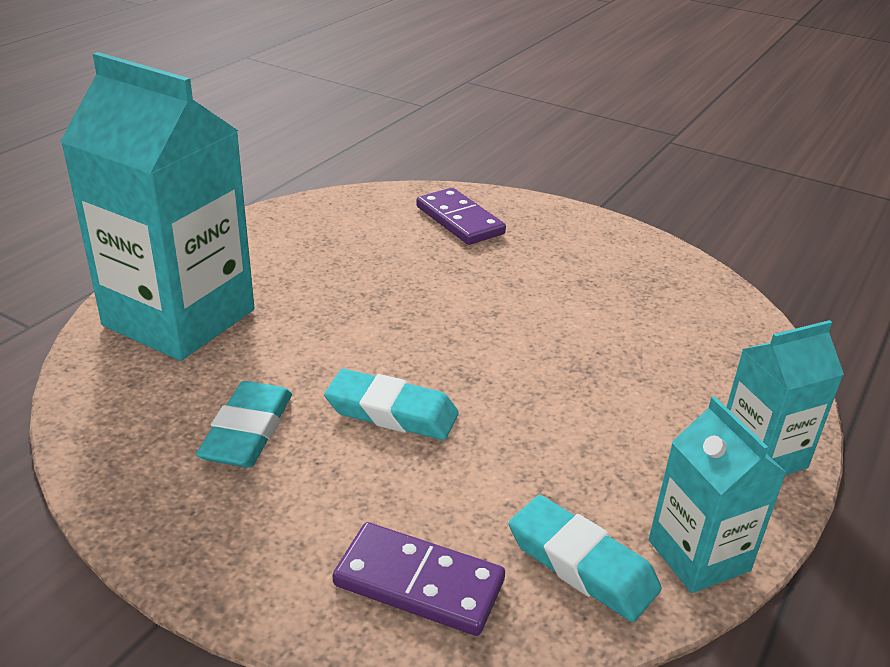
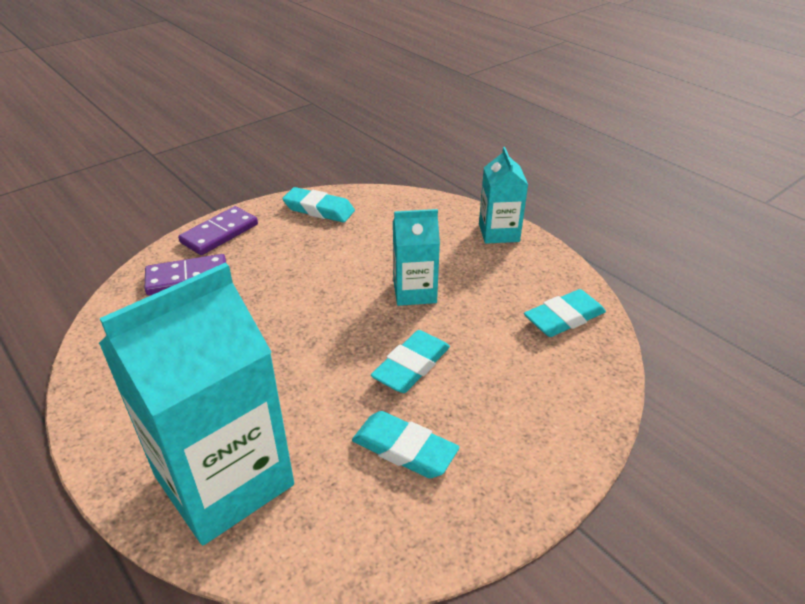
camera: 70 degrees left, 5 degrees up
purple domino [333,522,505,636] -> purple domino moved to [178,206,258,255]
turquoise carton [648,396,786,593] -> turquoise carton moved to [393,209,440,306]
none -> turquoise eraser [282,187,355,223]

